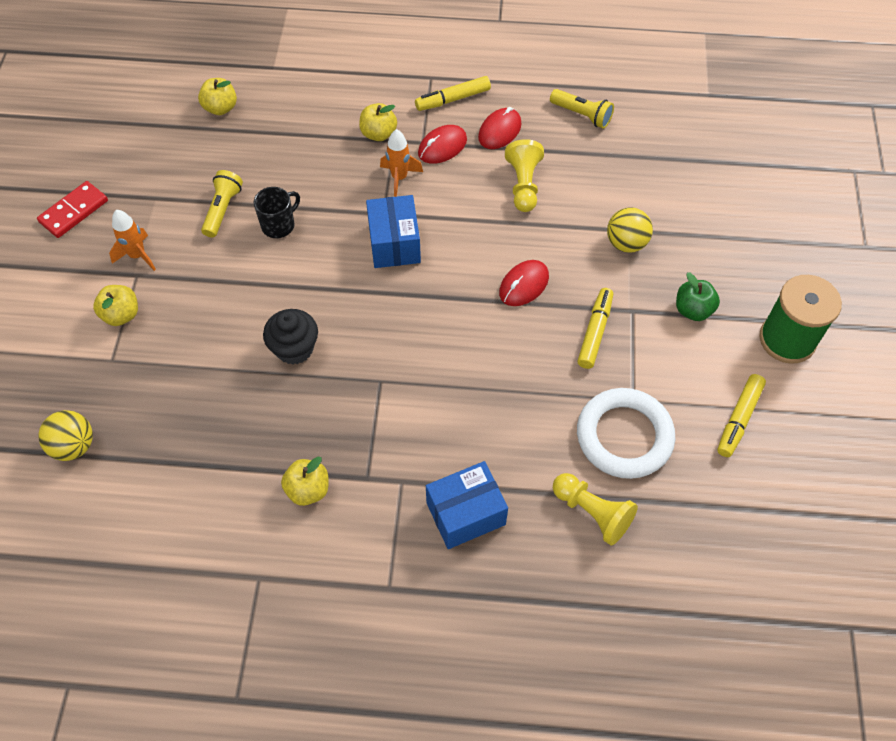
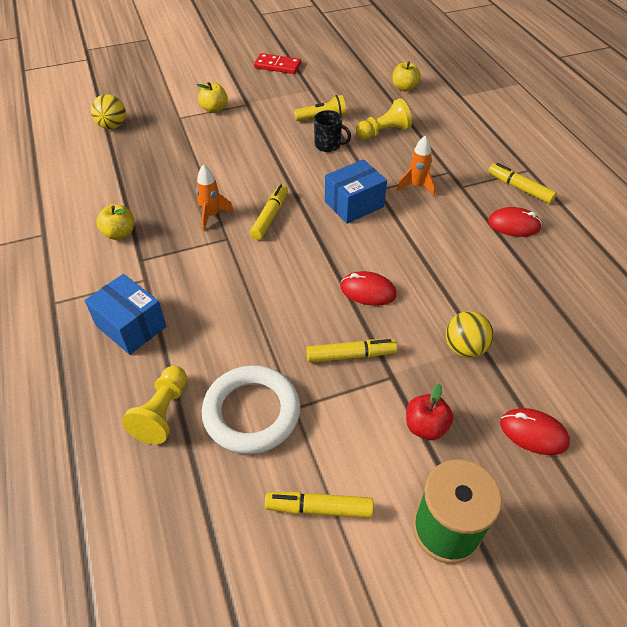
camera: 65 degrees right, 10 degrees down
orange rocket [109,210,156,271] -> orange rocket moved to [196,164,234,231]
black cupcake [263,309,318,365] -> none
yellow apple [359,103,397,141] -> none
red mouse [418,125,467,164] -> red mouse moved to [500,408,570,455]
yellow pawn [505,139,544,212] -> yellow pawn moved to [356,98,412,139]
yellow flashlight [550,89,614,129] -> none
green apple [676,272,720,321] -> red apple [406,384,453,440]
none -> yellow marker [250,184,288,240]

